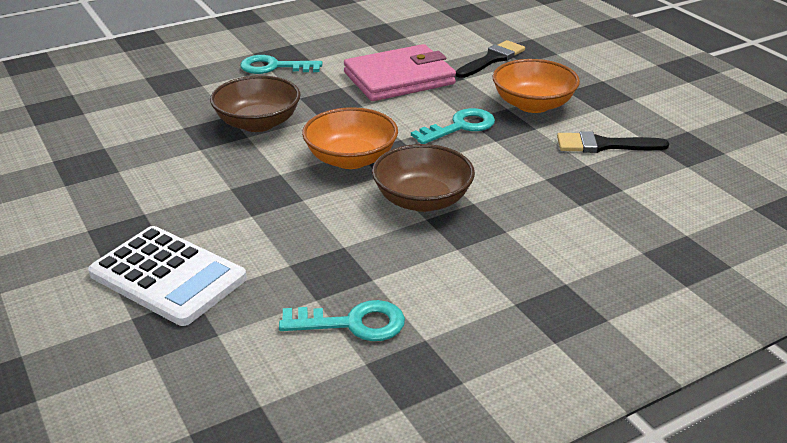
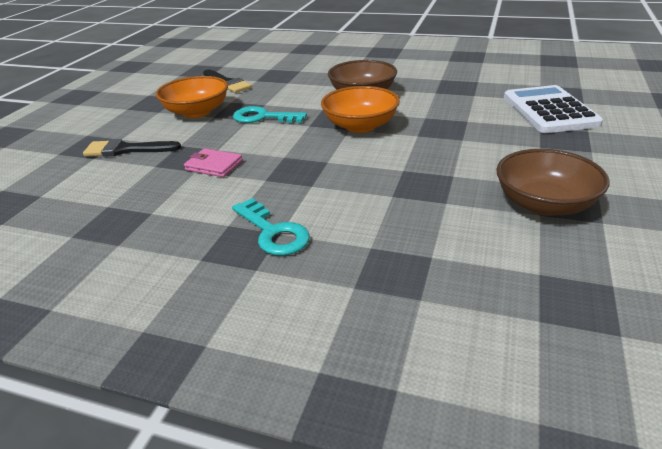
camera: 130 degrees left, 0 degrees up
brown bowl [210,75,300,132] -> brown bowl moved to [496,149,609,216]
turquoise key [279,300,405,341] -> none
pink wallet [344,44,456,101] -> pink wallet [184,148,243,177], size x0.48

